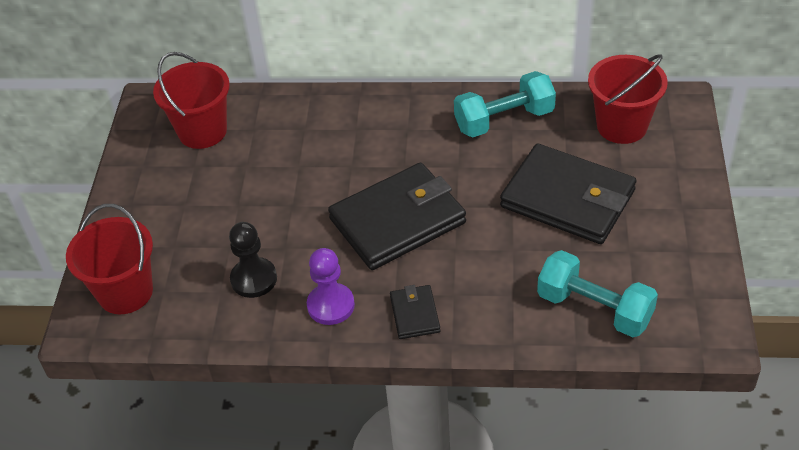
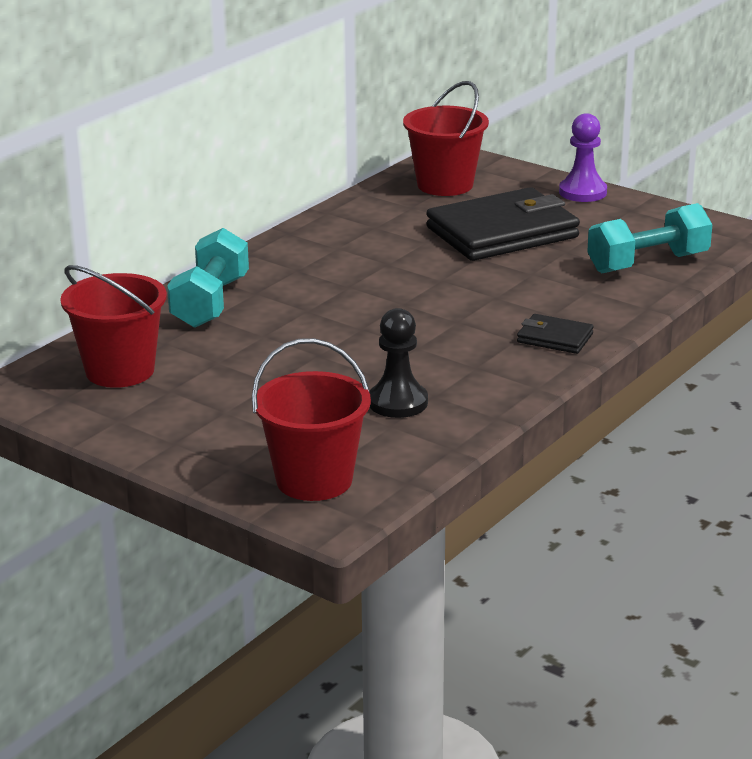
camera: 60 degrees left, 20 degrees down
purple pawn [307,248,355,325] -> purple pawn moved to [559,113,607,202]
black wallet [328,163,466,270] -> none
turquoise dumbbell [454,71,556,137] -> turquoise dumbbell moved to [167,228,249,328]

